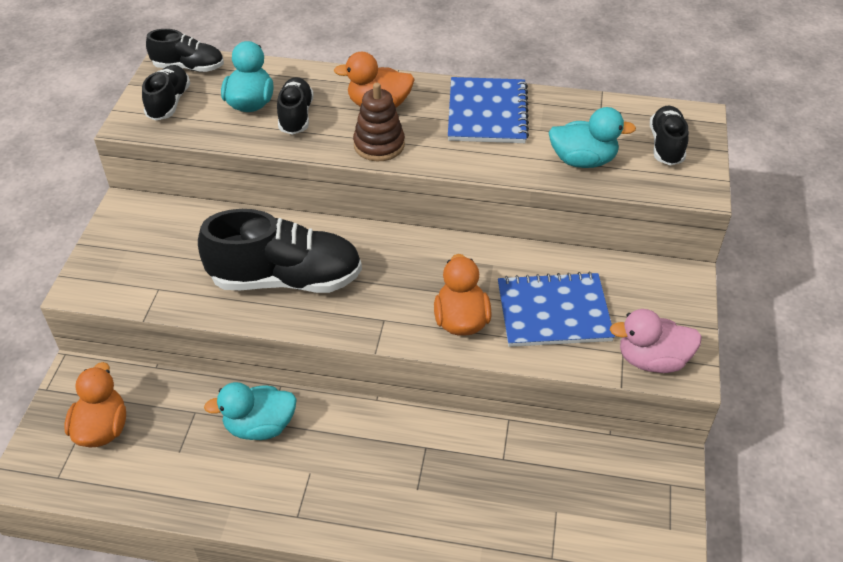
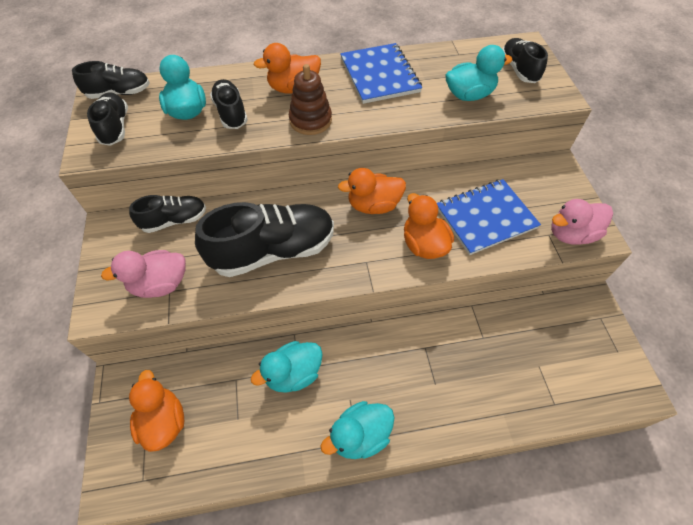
camera: 20 degrees left, 10 degrees up
none -> pink duck [101,250,186,298]
none -> black shoe [129,195,206,233]
none -> turquoise duck [321,401,394,459]
none -> orange duck [338,168,406,214]

